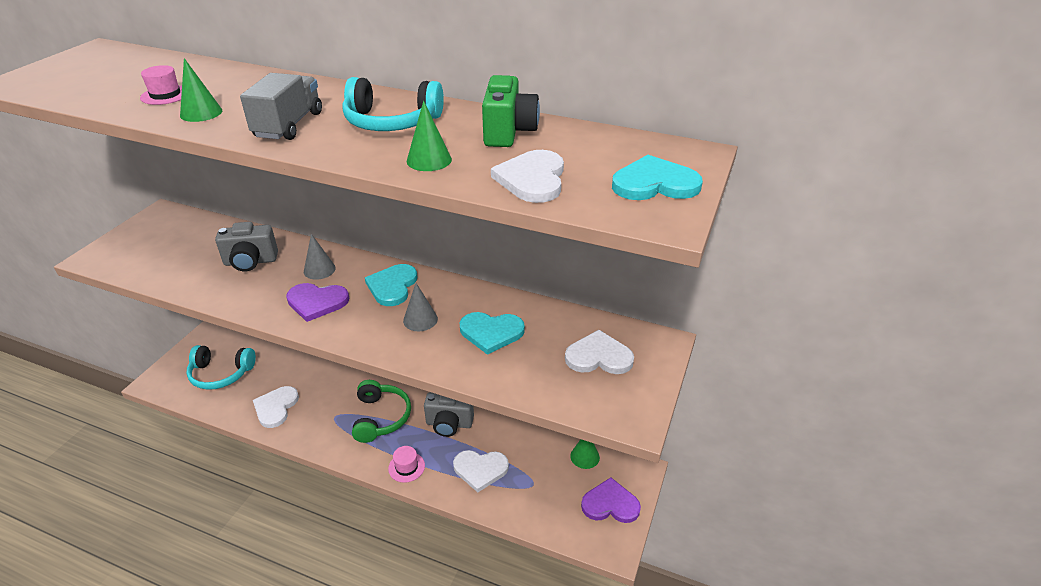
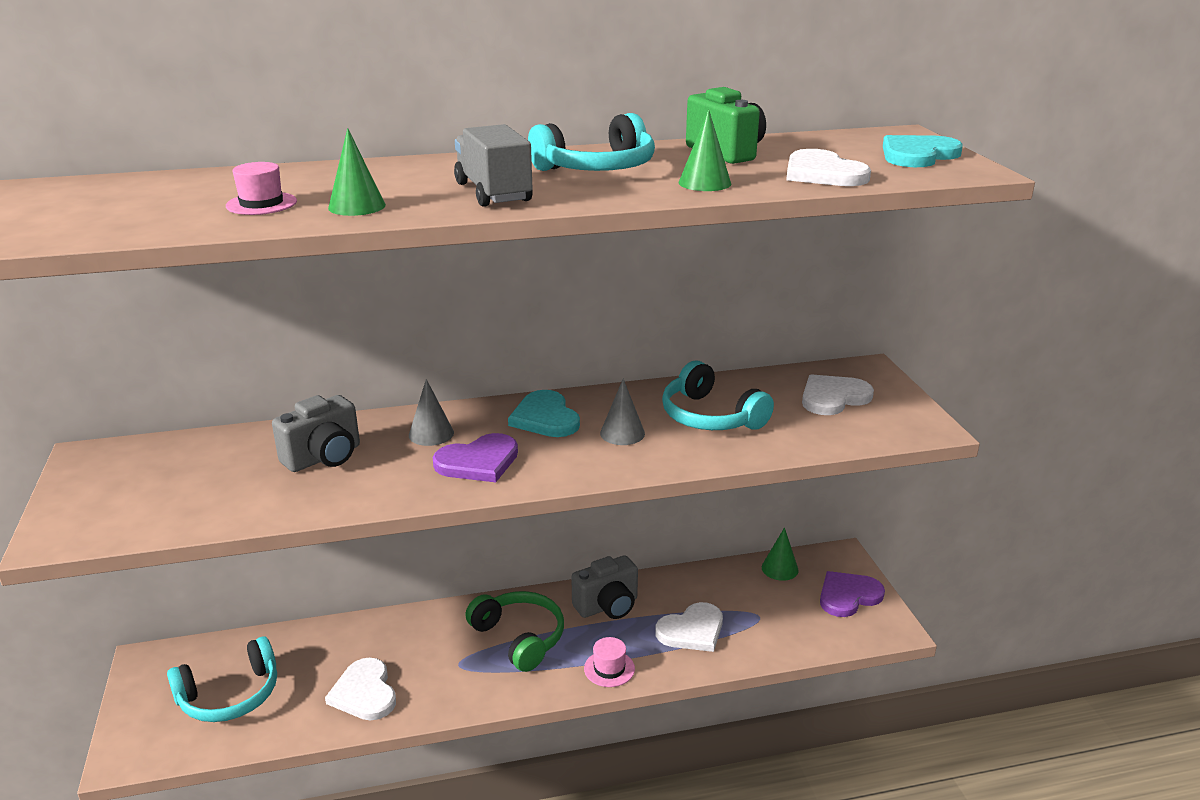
camera: 35 degrees left, 10 degrees down
turquoise heart [460,312,525,355] -> turquoise headphones [662,361,774,430]

